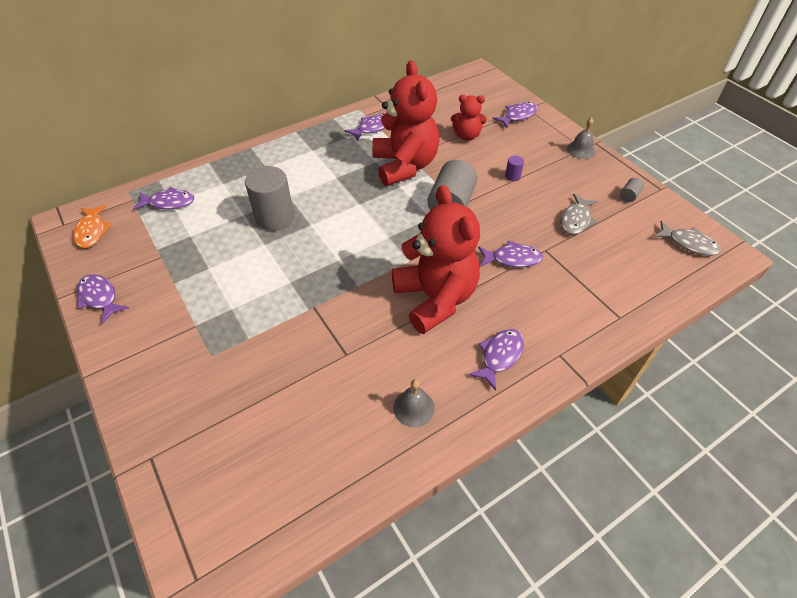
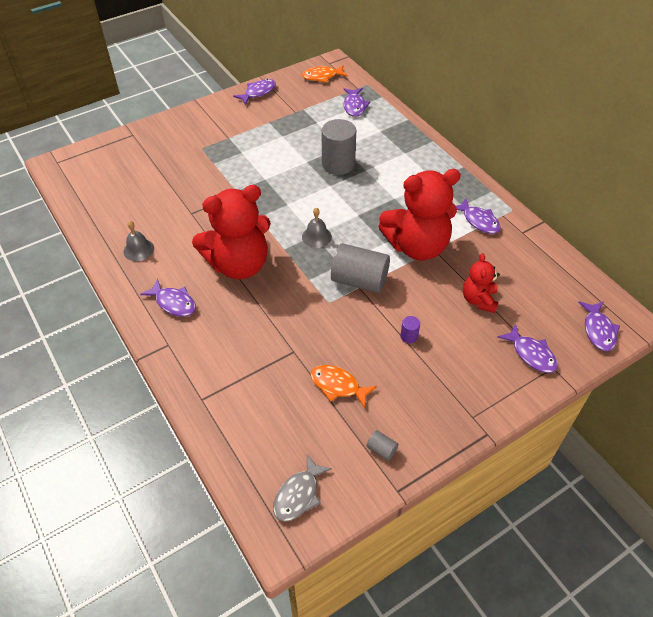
camera: 90 degrees right, 0 degrees up
purple fish [478,241,543,268] -> purple fish moved to [578,301,620,351]
grey fish [561,194,597,235] -> orange fish [310,365,377,408]
grey bell [567,117,595,159] -> grey bell moved to [302,208,332,248]

